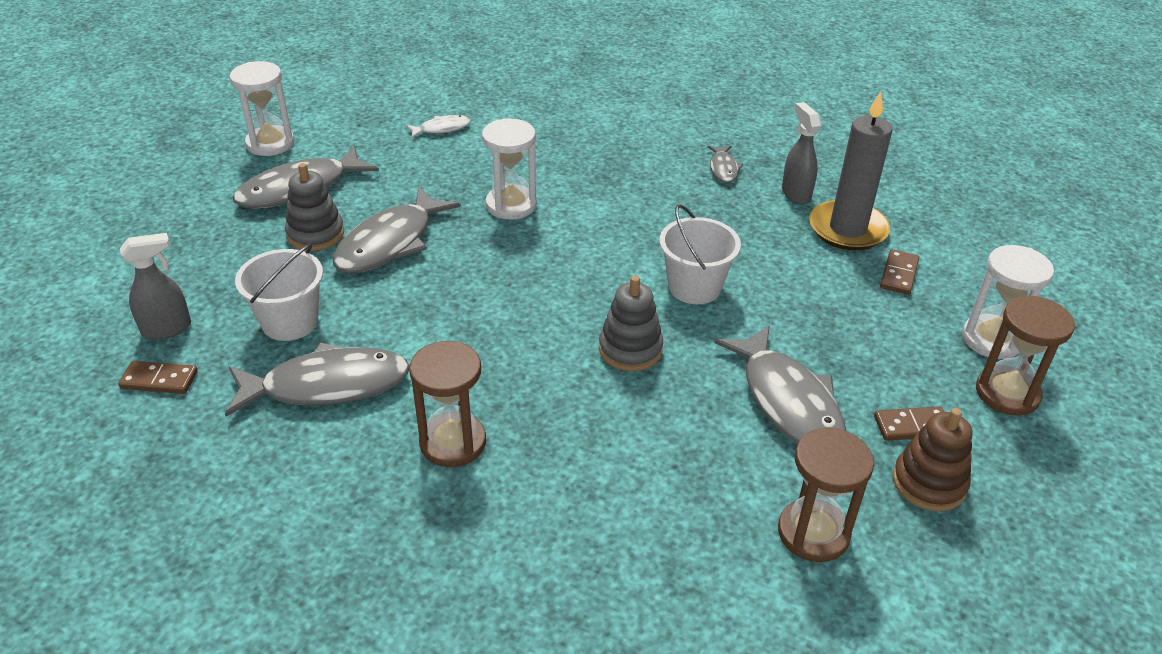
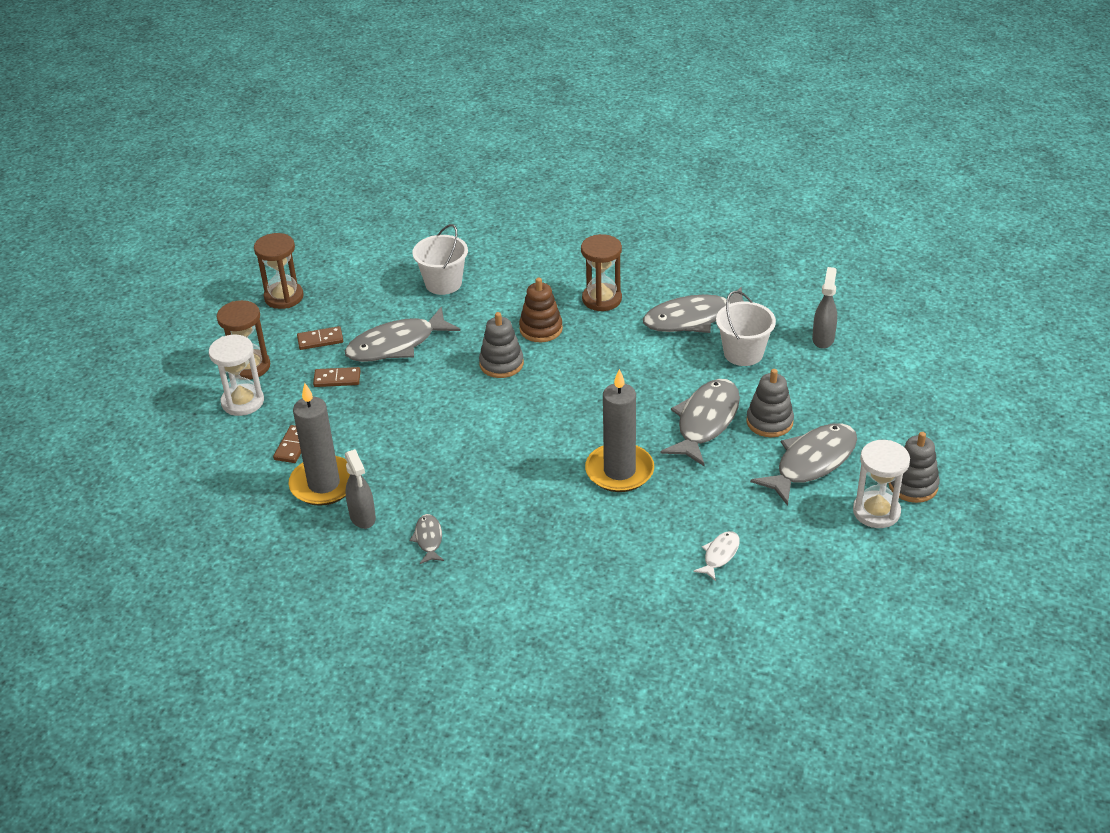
camera: 175 degrees right, 0 degrees up
brown domino [118,361,198,394] -> brown domino moved to [313,367,361,387]
grey spray bottle [120,233,191,340] -> grey spray bottle turned 135 degrees clockwise [812,267,837,349]
white fish [406,115,471,138] -> white fish turned 150 degrees clockwise [693,531,740,581]
white hourglass [482,118,537,220] -> grey candle [585,369,654,492]
white bucket [659,204,741,304] -> white bucket moved to [413,224,468,295]
grey fish [714,325,846,444] -> grey fish turned 90 degrees counterclockwise [345,307,461,362]
brown hourglass [778,428,874,562] -> brown hourglass moved to [254,233,304,309]
brown stacking toy [893,408,972,511] -> brown stacking toy moved to [519,278,563,342]
none -> grey stacking toy [888,432,940,503]

